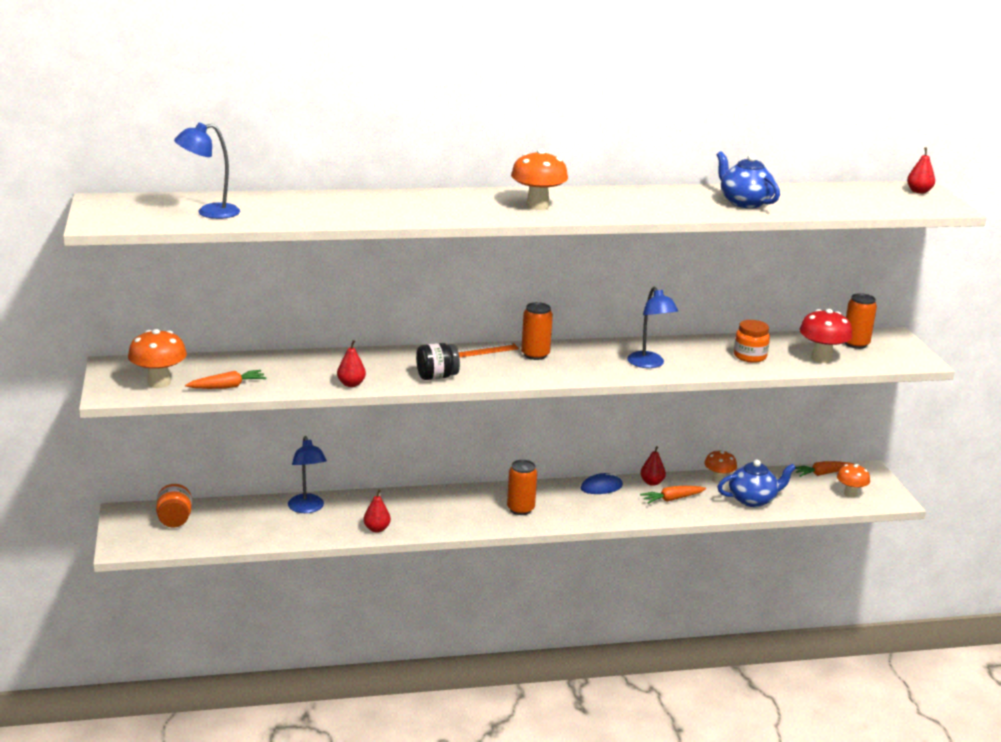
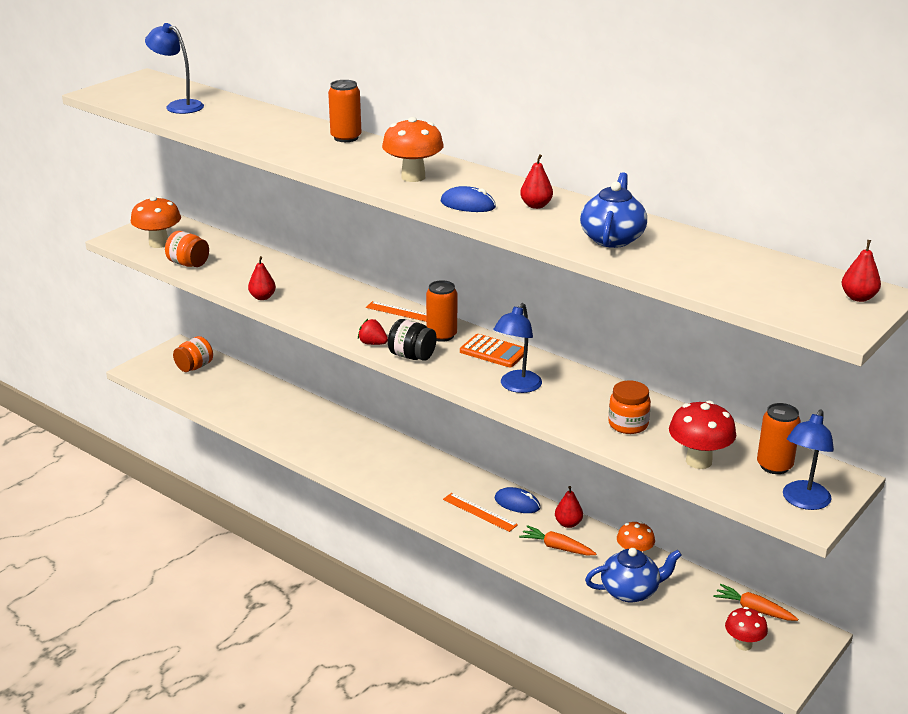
camera: 50 degrees right, 5 degrees up
orange carrot [185,370,267,389] -> orange jar [165,231,209,267]
blue lamp [288,436,327,513] -> blue lamp moved to [783,409,834,510]
red pear [364,489,391,533] -> red pear moved to [520,154,553,209]
black jar [416,343,460,380] -> black jar moved to [388,319,437,361]
orange can [507,460,537,515] -> orange can moved to [328,80,362,142]
blue teapot [717,460,796,507] -> blue teapot turned 45 degrees counterclockwise [585,548,682,603]
orange mushroom [837,464,870,498] -> red mushroom [725,607,768,651]
none -> red strawberry [358,319,388,345]
none -> blue mouse [441,186,496,212]
none -> orange ruler [443,493,518,532]
none -> orange calculator [460,334,528,367]

